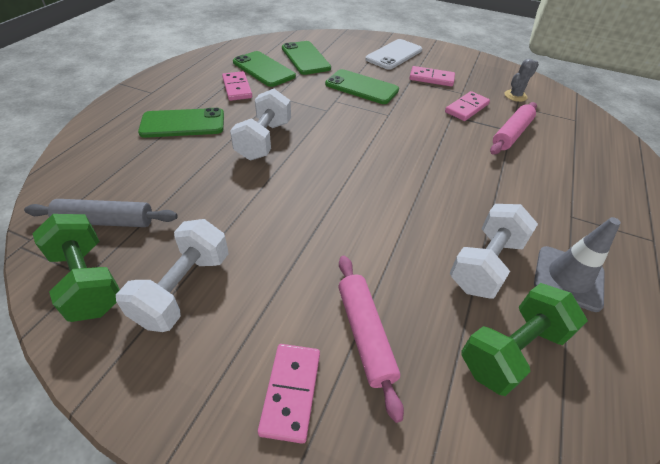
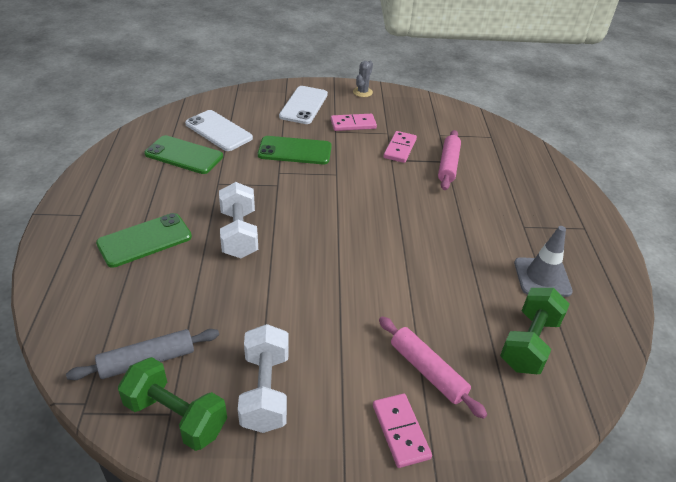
camera: 25 degrees left, 5 degrees down
pink domino [222,71,252,101] -> none
green phone [282,41,331,75] -> white phone [185,110,253,151]
white dumbbell [450,204,538,298] -> none
grey cactus [505,59,539,102] -> grey cactus moved to [353,61,373,97]

